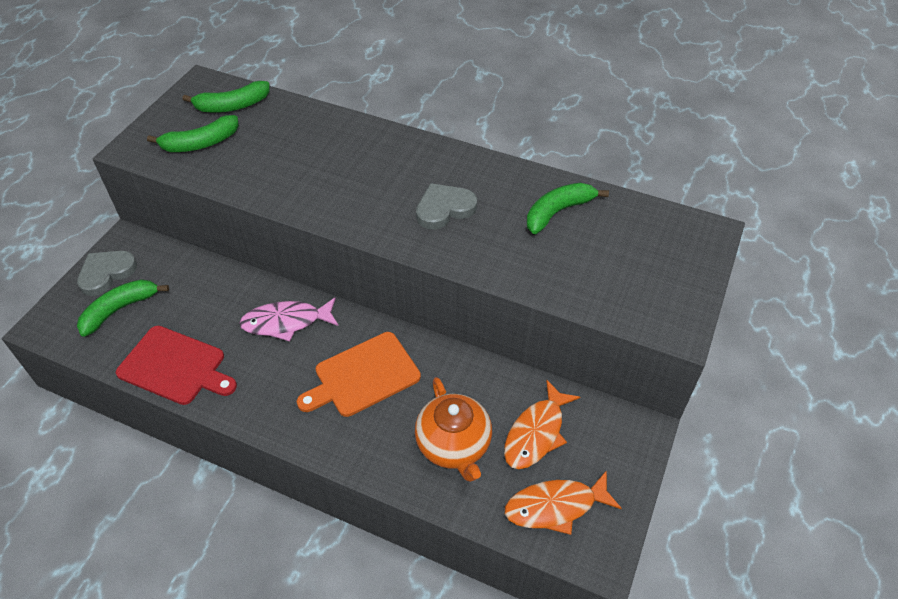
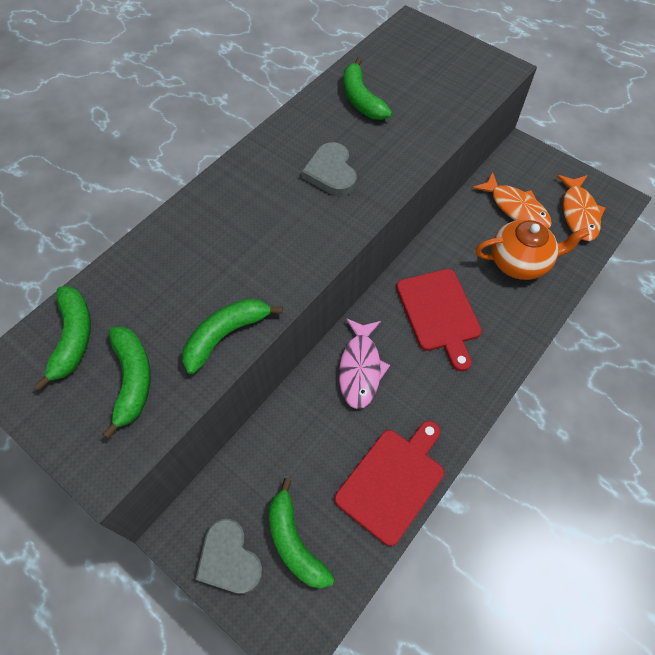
camera: 75 degrees left, 10 degrees up
orange cutting board [297,332,421,417] -> red cutting board [396,269,482,371]
none -> green banana [182,298,283,374]

